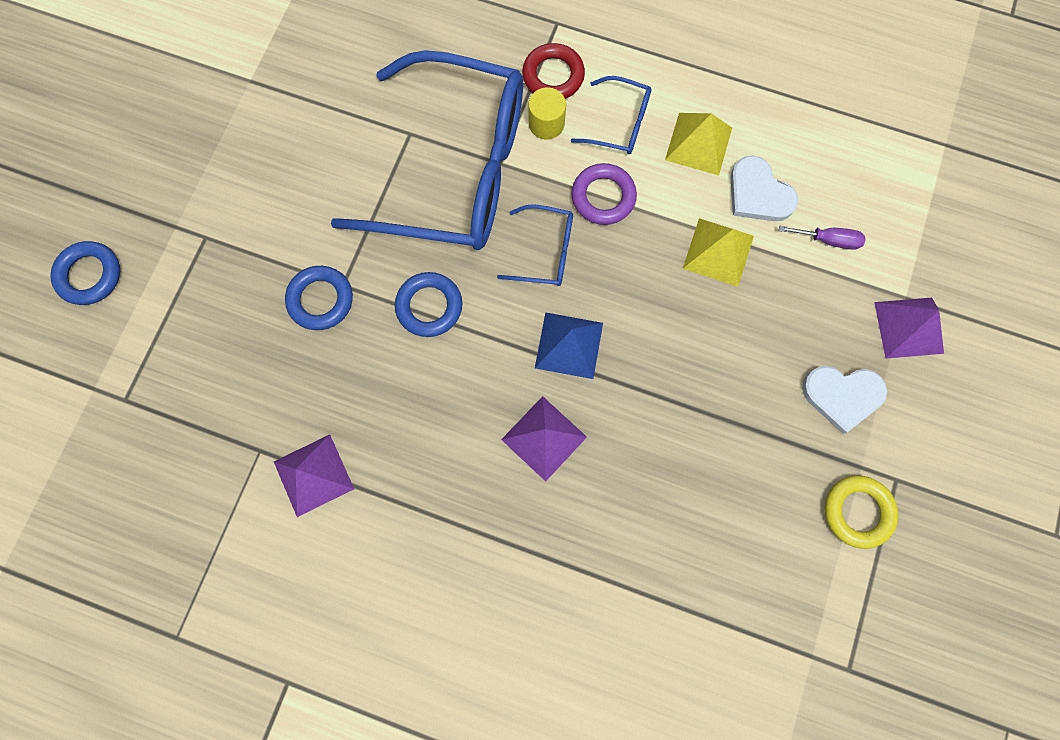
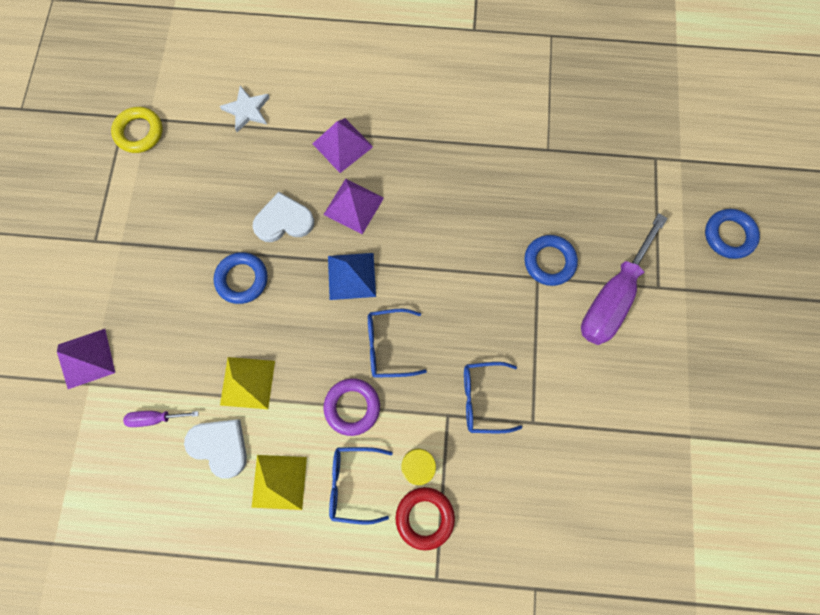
camera: 165 degrees right, 0 degrees up
purple pyramid [274,434,354,517] -> purple pyramid moved to [313,118,373,173]
blue glasses [331,50,523,250] -> blue glasses [464,362,522,433], size x0.41
blue ring [395,272,462,337] -> blue ring moved to [214,252,268,304]
white heart [802,366,887,434] -> white heart moved to [252,192,314,242]
yellow ring [825,475,898,549] -> yellow ring moved to [111,107,163,153]
none -> white star [219,85,270,132]
none -> purple screwdriver [581,213,668,345]

